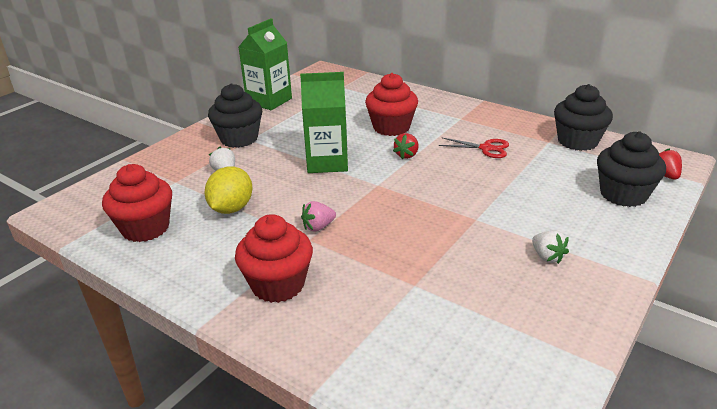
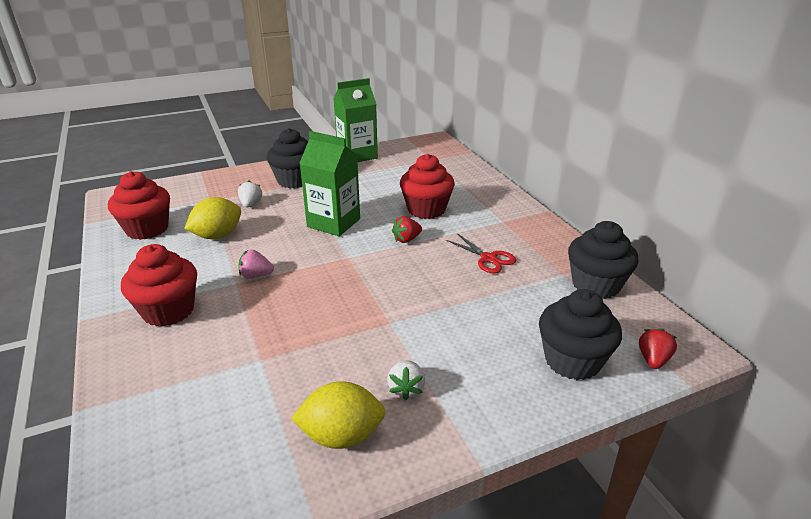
camera: 30 degrees right, 0 degrees up
none -> yellow lemon [291,381,386,449]

